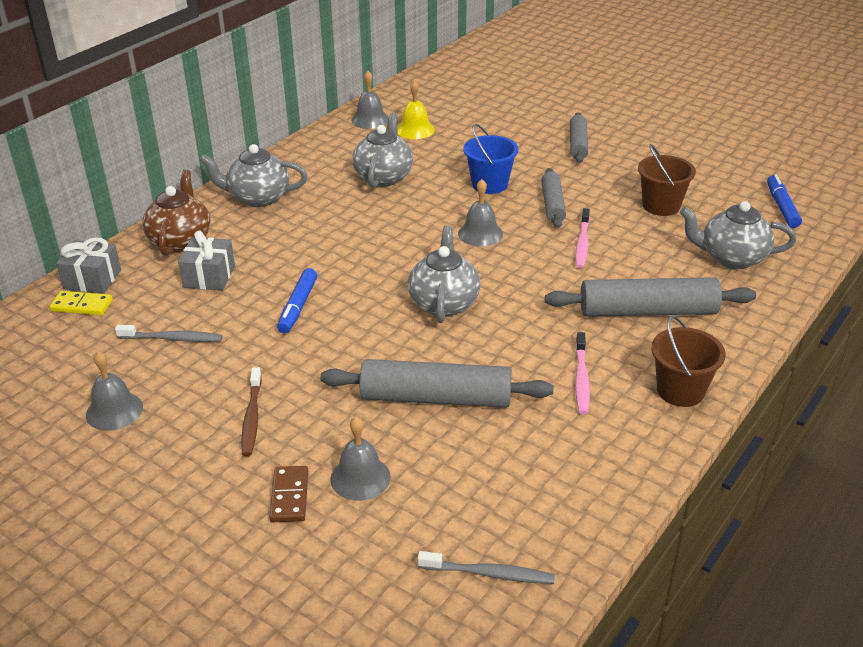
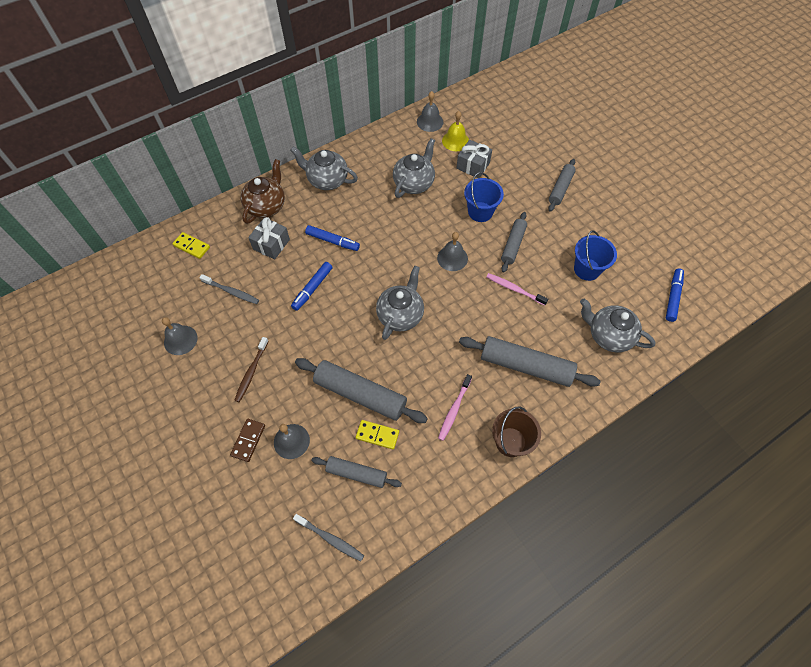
camera: 20 degrees right, 25 degrees up
grey gift [56,237,121,294] -> grey gift moved to [456,140,492,178]
pink toothbrush [575,208,590,269] -> pink toothbrush turned 90 degrees clockwise [486,273,548,306]
brown bucket [638,144,696,216] -> blue bucket [574,230,617,281]
none -> blue marker [305,225,360,251]
none -> grey rolling pin [311,456,402,488]
none -> yellow domino [356,420,399,449]

